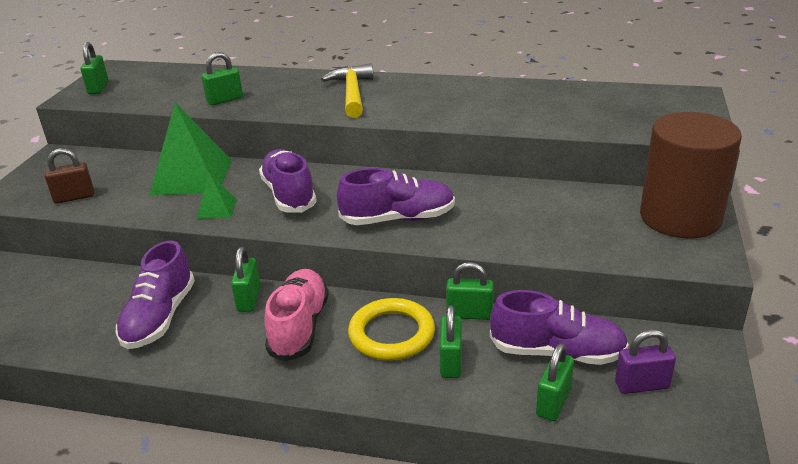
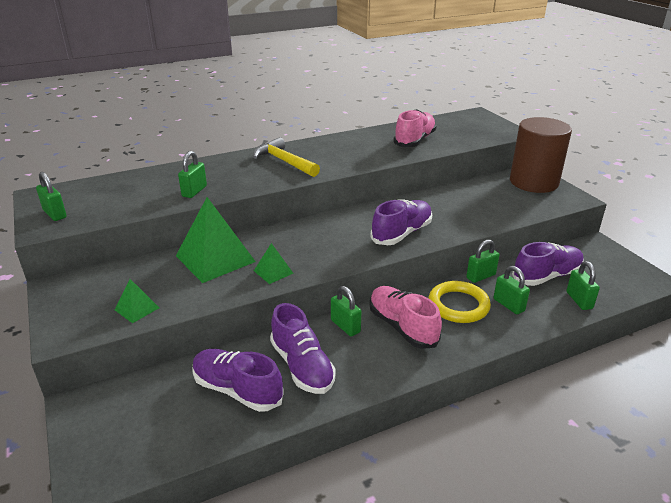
camera: 40 degrees left, 0 degrees up
brown padlock [45,148,94,204] -> green pyramid [115,279,159,323]
purple shoe [259,149,317,213] -> purple shoe moved to [192,349,284,412]
purple padlock [615,329,676,394] -> none
none -> pink shoe [393,109,437,147]

